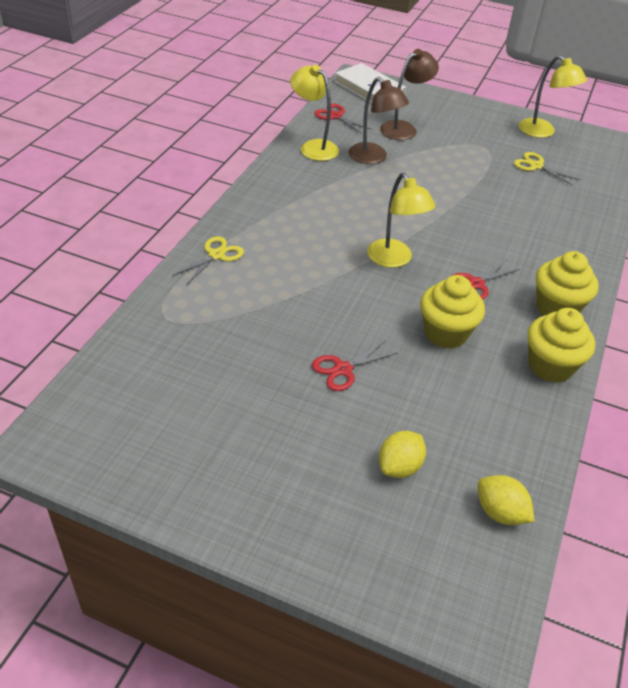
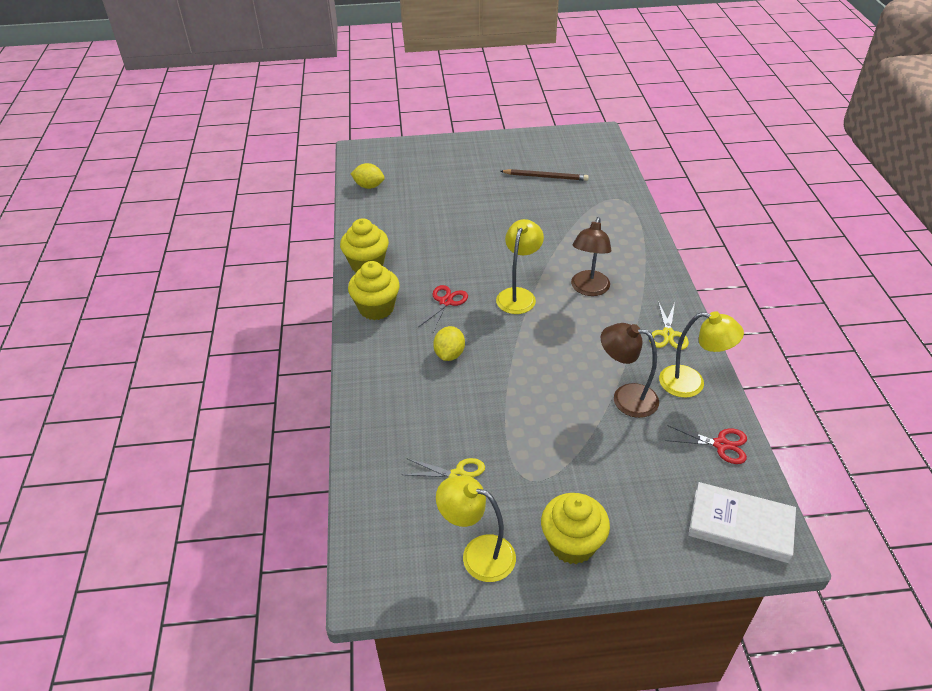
camera: 155 degrees right, 0 degrees up
yellow scissors [173,236,244,284] -> yellow scissors moved to [649,301,689,350]
red scissors [312,341,397,391] -> none
yellow lamp [367,173,435,268] -> yellow lamp turned 75 degrees clockwise [496,219,544,314]
yellow lemon [379,431,426,478] -> yellow lemon moved to [433,326,465,361]
brown lamp [380,49,439,140] -> brown lamp moved to [571,217,611,296]
yellow cupcake [420,275,485,349] -> yellow cupcake moved to [541,493,610,564]
none -> brown pencil [501,169,589,181]

